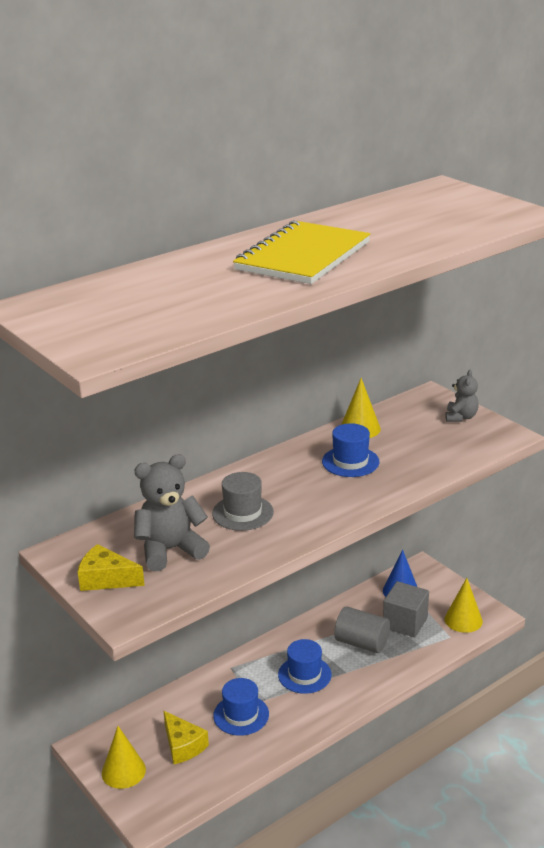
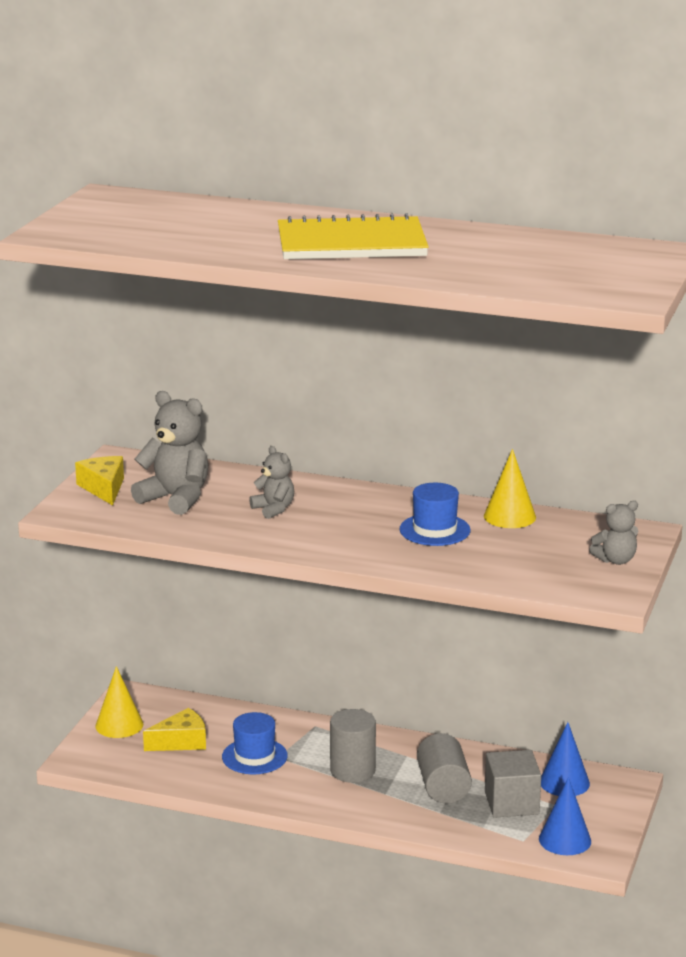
camera: 55 degrees right, 5 degrees down
yellow cheese [164,711,209,764] -> yellow cheese turned 135 degrees counterclockwise [143,708,206,751]
grey hat [212,472,274,531] -> grey teddy bear [249,446,294,519]
blue hat [278,639,332,694] -> grey cylinder [330,709,376,783]
yellow cone [444,578,483,633] -> blue cone [539,777,591,855]

